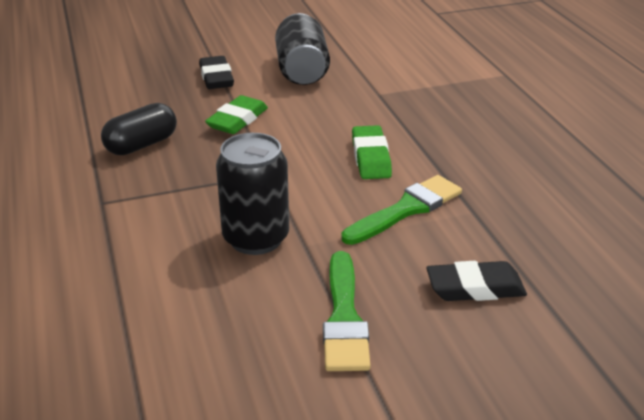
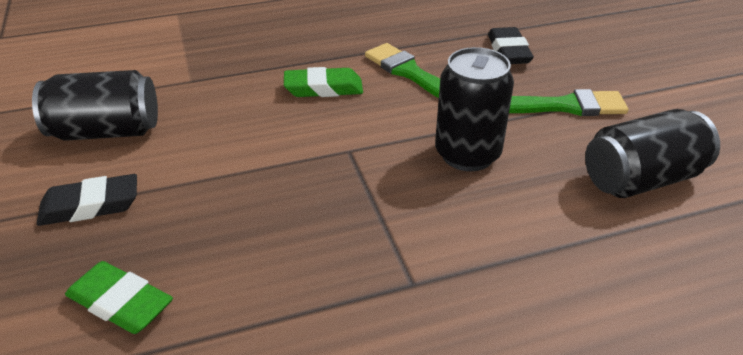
camera: 90 degrees left, 5 degrees up
black capsule [101,103,177,155] -> none
green eraser [205,95,268,134] -> green eraser moved to [65,261,173,334]
none -> black can [585,109,720,198]

